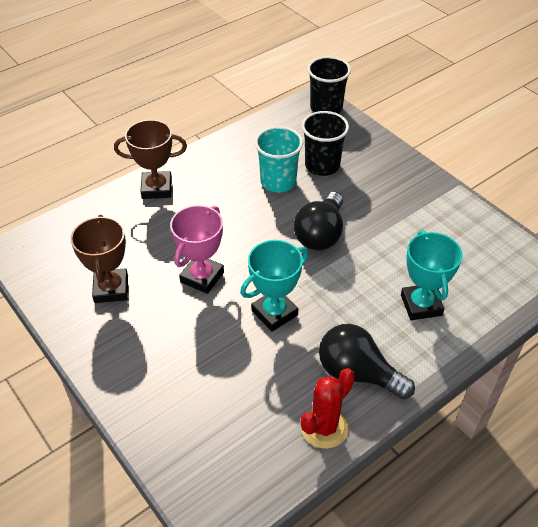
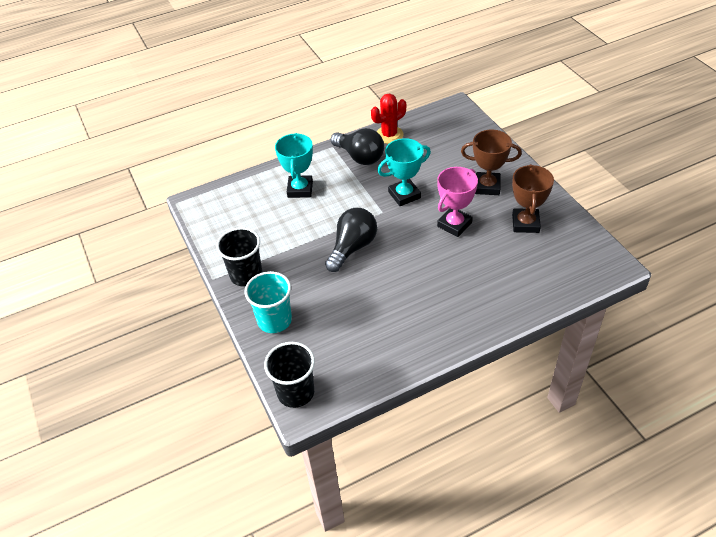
camera: 165 degrees left, 0 degrees up
brown trophy [114,120,187,199] -> brown trophy moved to [461,130,522,195]
turquoise cup [255,126,303,192] -> turquoise cup moved to [244,271,292,333]
black cup [302,111,349,176] -> black cup moved to [216,227,262,287]

